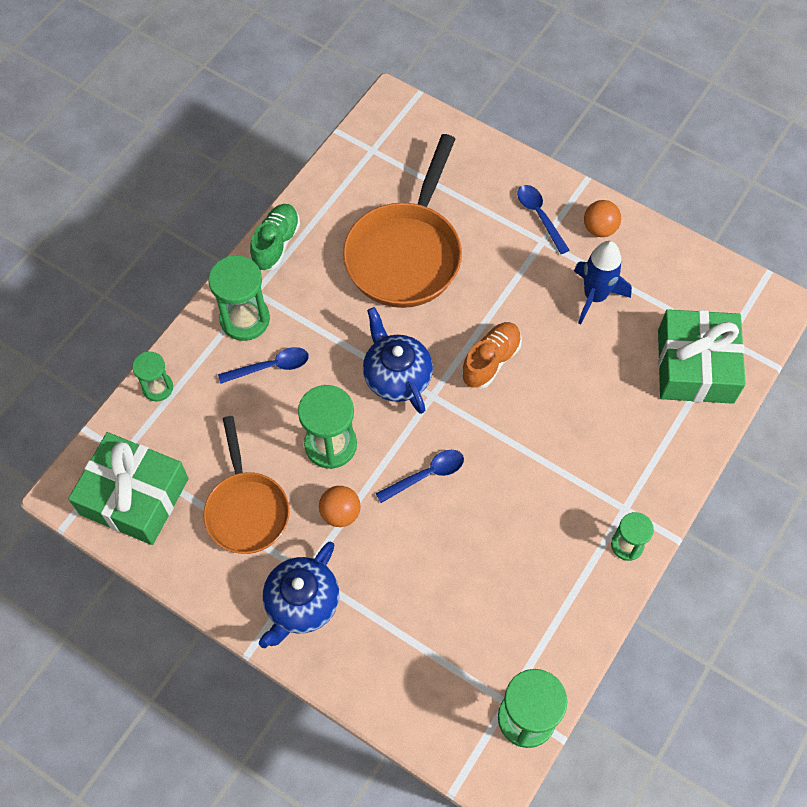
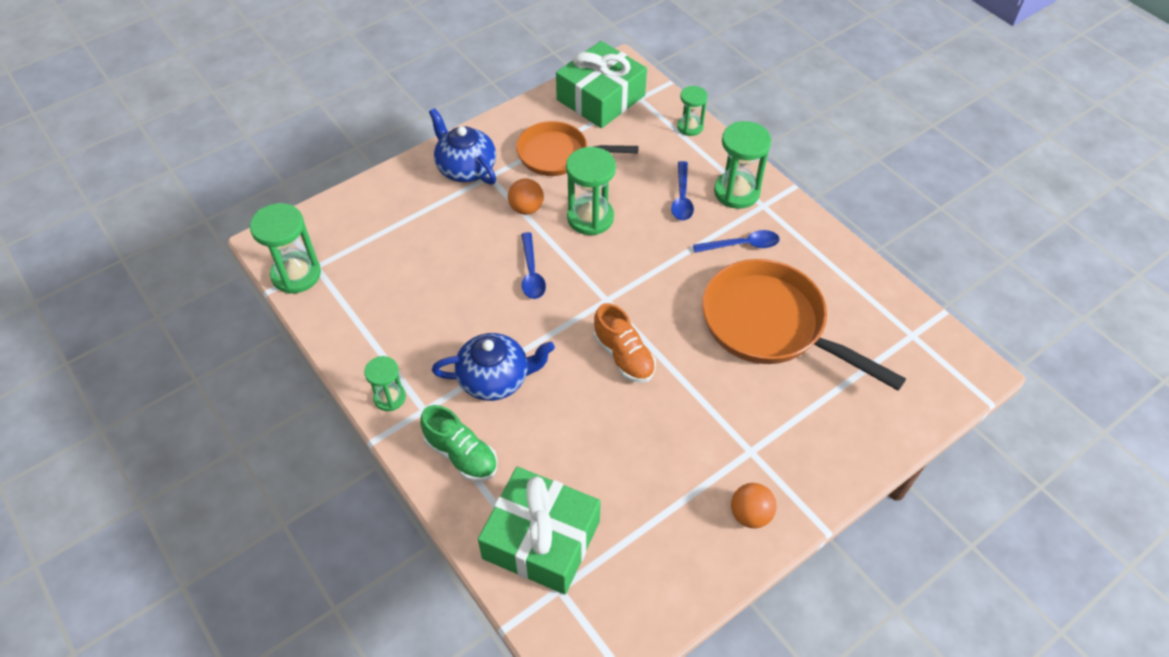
camera: 110 degrees right, 10 degrees down
green shoe [250,204,300,271] -> green shoe moved to [420,405,498,482]
blue teapot [363,307,433,414] -> blue teapot moved to [432,333,555,401]
blue spoon [517,185,569,254] -> blue spoon moved to [693,230,779,253]
blue rocket [574,241,632,325] -> none

